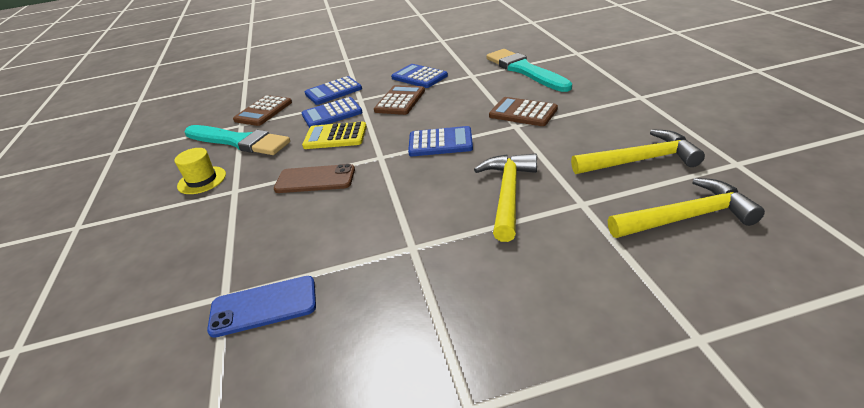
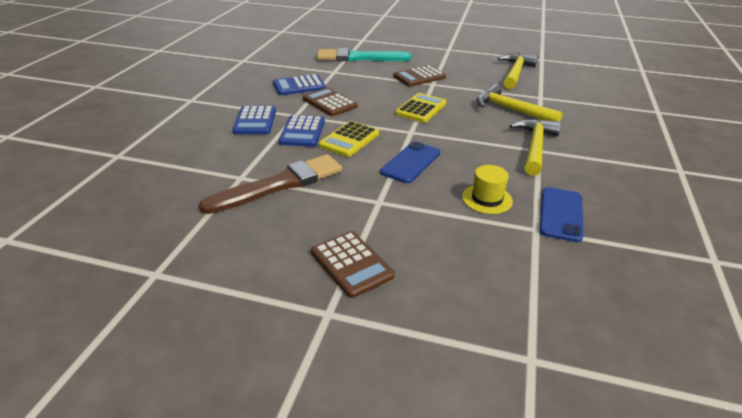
camera: 65 degrees left, 0 degrees up
yellow hat [174,148,226,194] -> yellow hat moved to [462,165,513,214]
turquoise brush [185,125,290,155] -> brown brush [199,154,342,214]
brown calculator [233,95,292,126] -> brown calculator moved to [311,231,394,298]
brown phone [274,164,355,193] -> blue phone [380,141,440,183]
blue calculator [408,126,473,156] -> yellow calculator [395,93,447,123]
yellow hammer [608,178,765,238] -> yellow hammer moved to [510,119,561,176]

